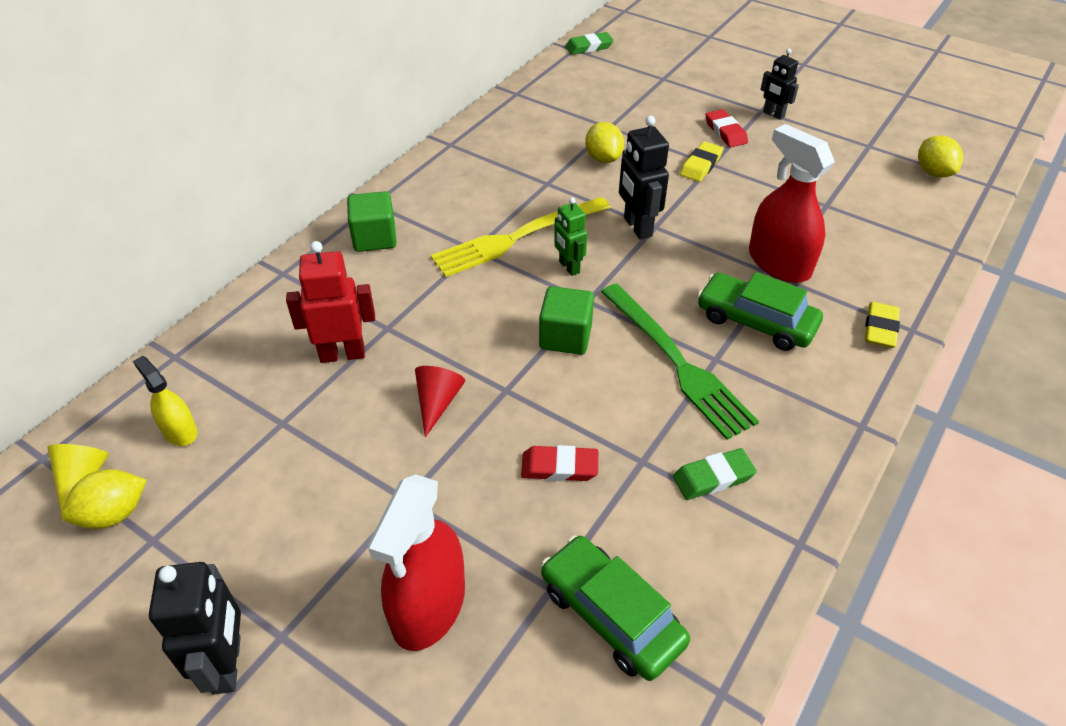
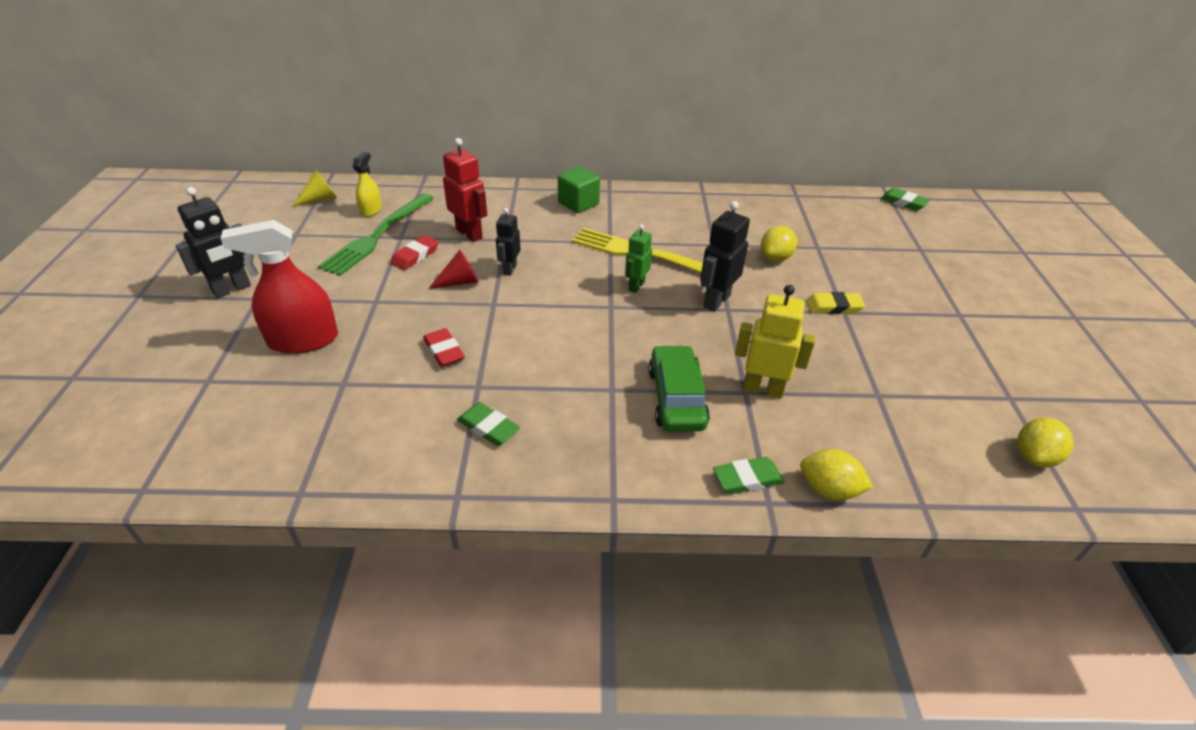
camera: 55 degrees right, 5 degrees down
yellow lemon [61,469,147,529] -> yellow lemon moved to [800,449,873,500]
green cube [539,286,594,355] -> none
green car [541,535,690,681] -> none
green fork [601,284,759,440] -> green fork moved to [318,194,434,276]
red eraser [705,109,748,147] -> red eraser moved to [391,235,438,270]
red spray bottle [749,124,835,283] -> yellow robot [735,285,815,399]
black robot [760,49,799,120] -> black robot moved to [496,208,521,276]
yellow eraser [865,302,900,348] -> green eraser [713,457,784,494]

